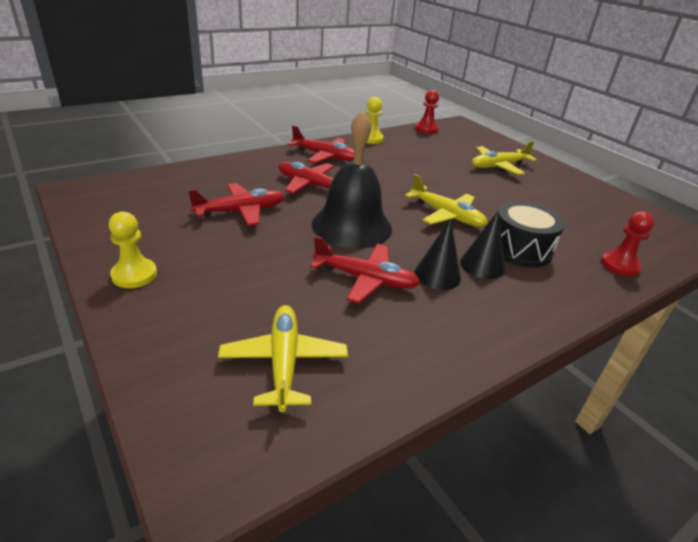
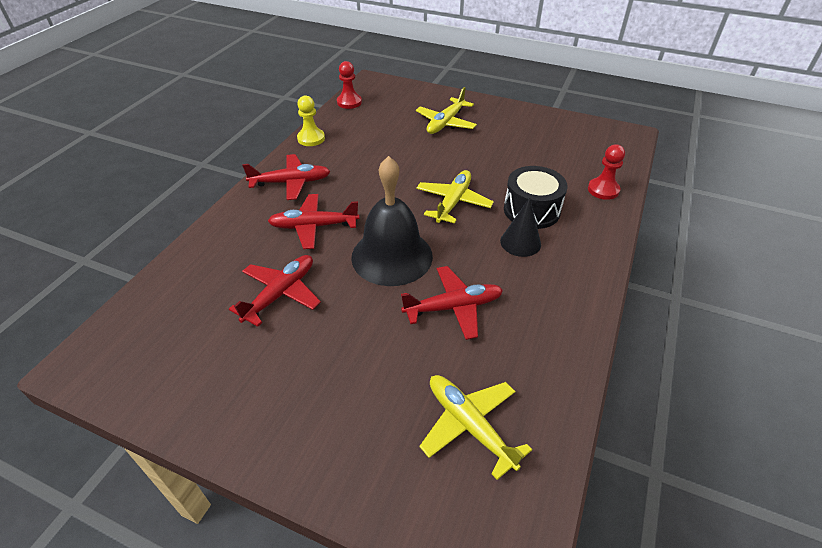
camera: 30 degrees left, 10 degrees up
yellow pawn [109,212,157,288] -> none
yellow plane [405,174,487,227] -> yellow plane turned 75 degrees counterclockwise [416,170,494,223]
black cone [414,218,461,290] -> none

